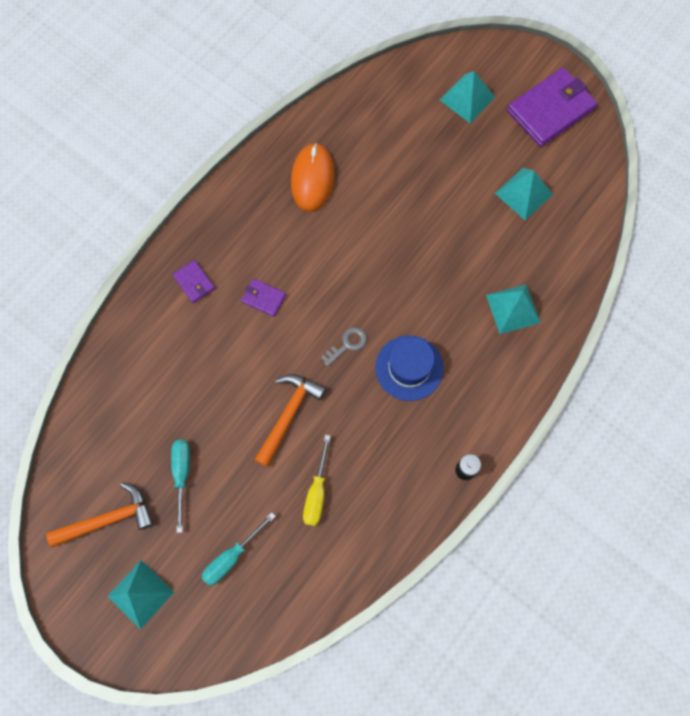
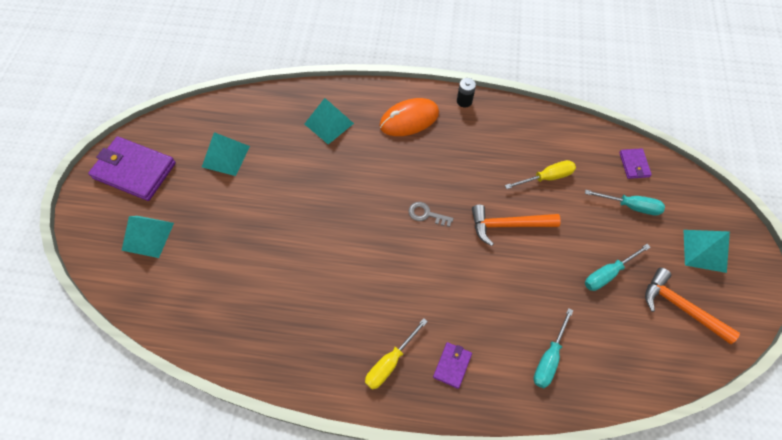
camera: 120 degrees left, 10 degrees down
purple wallet [241,278,286,317] -> purple wallet moved to [619,148,652,179]
orange mouse [291,143,335,212] -> orange mouse moved to [379,98,439,136]
blue hat [375,335,444,401] -> none
none -> yellow screwdriver [365,318,428,390]
none -> turquoise screwdriver [533,308,574,388]

